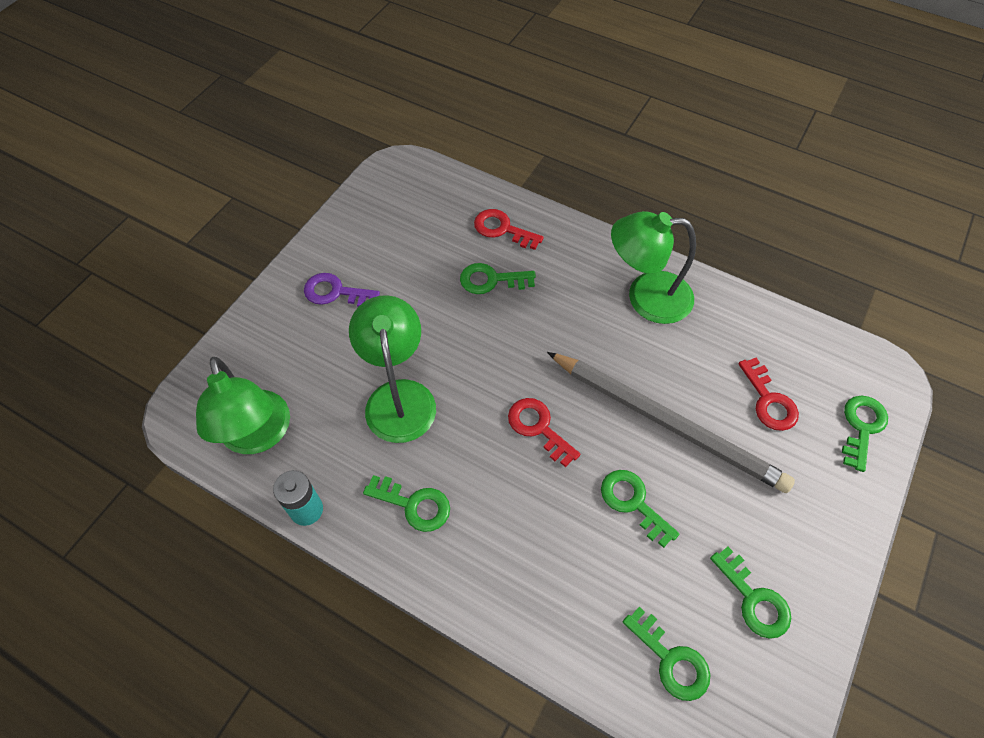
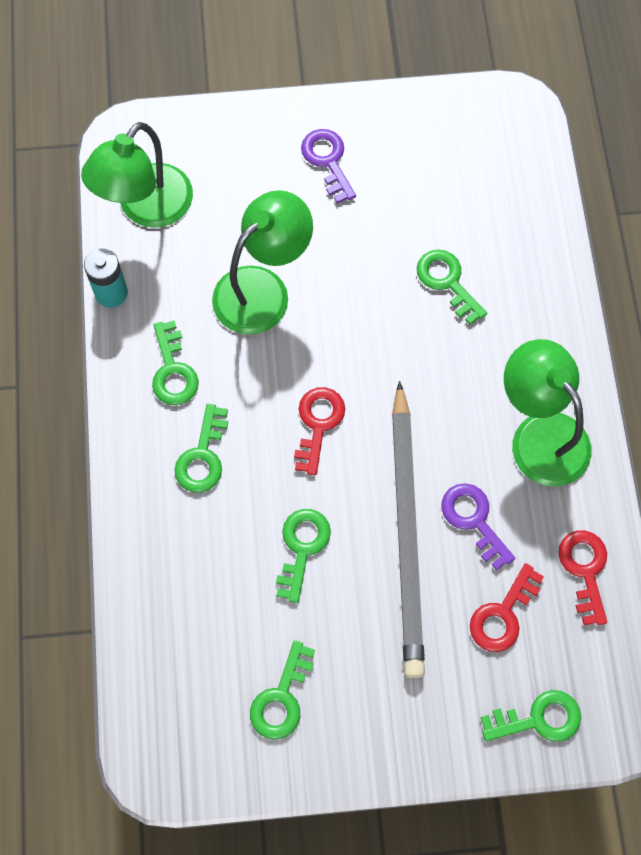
camera: 55 degrees right, 10 degrees up
red key [474,209,544,250] -> red key moved to [559,530,607,625]
green key [623,607,710,701] -> green key moved to [174,404,228,492]
none -> purple key [442,483,515,570]

